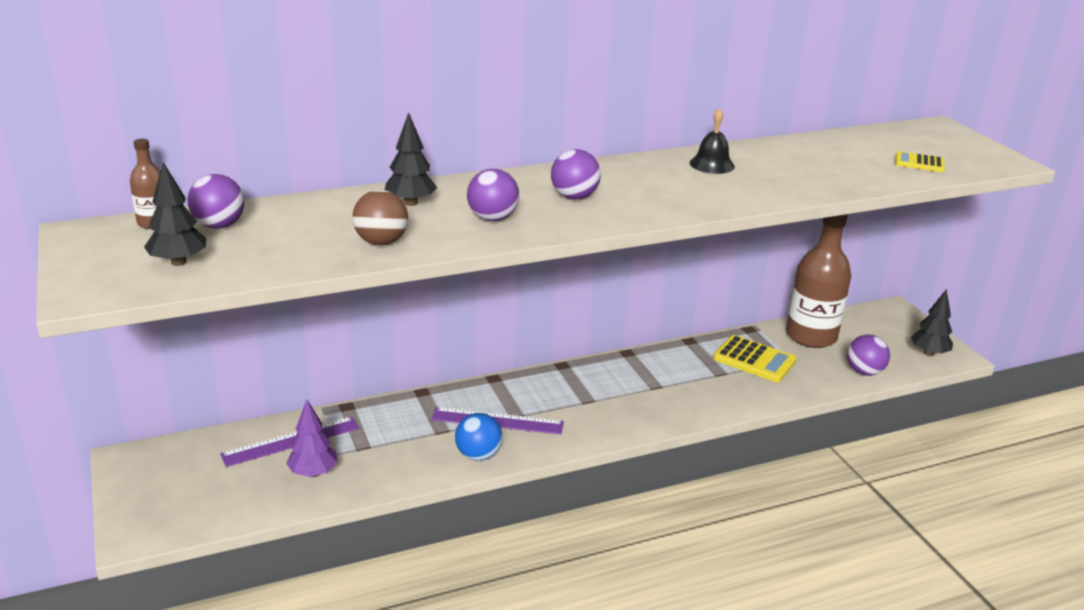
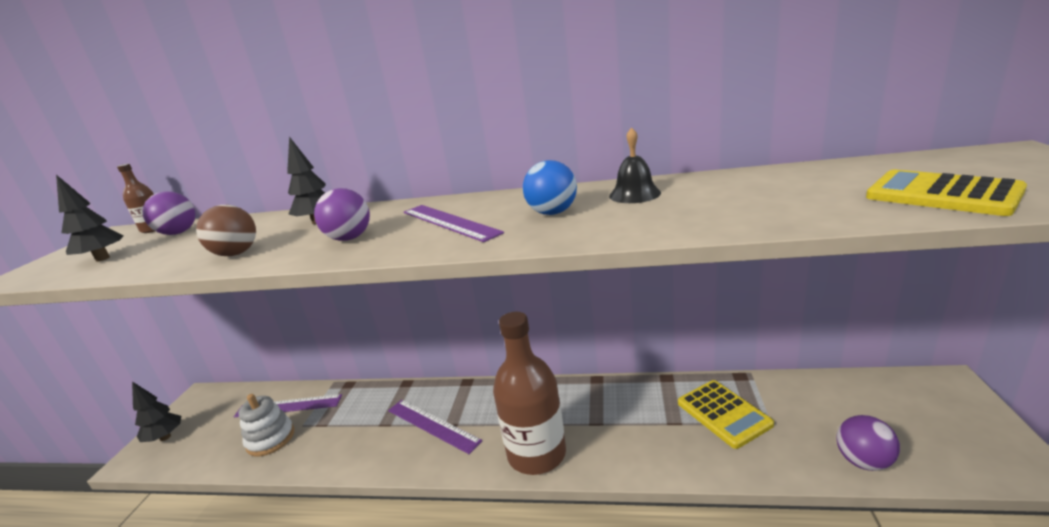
camera: 35 degrees right, 5 degrees down
purple tree [286,399,337,477] -> white stacking toy [239,394,294,457]
blue ball [455,413,503,461] -> blue ball moved to [523,160,577,215]
purple ball [551,149,601,200] -> purple ruler [404,205,504,242]
brown bottle [786,214,851,348] -> brown bottle moved to [493,312,566,475]
yellow calculator [896,151,945,172] -> yellow calculator [866,170,1027,216], size x1.71
black tree [911,289,953,356] -> black tree moved to [132,382,181,442]

